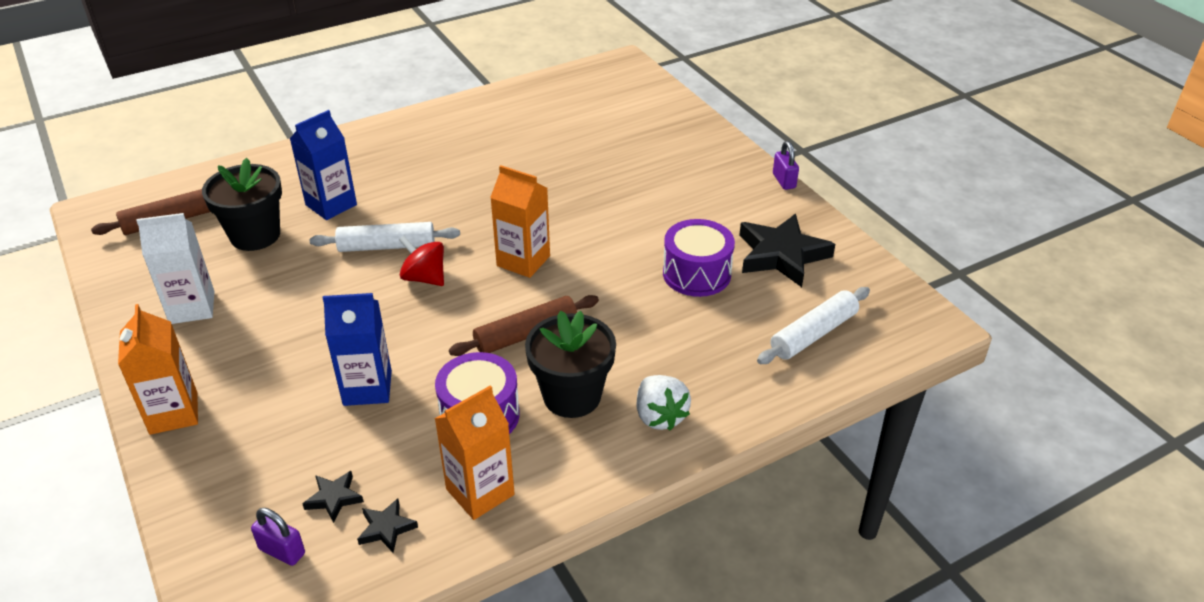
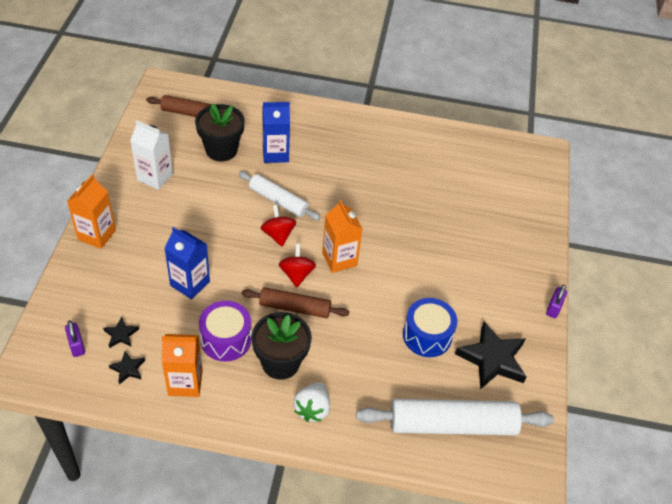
camera: 35 degrees right, 10 degrees up
purple drum [663,219,735,297] -> blue drum [403,298,458,357]
white rolling pin [757,287,870,364] -> white rolling pin [356,399,554,436], size x1.65
none -> red spinning top [279,244,316,287]

